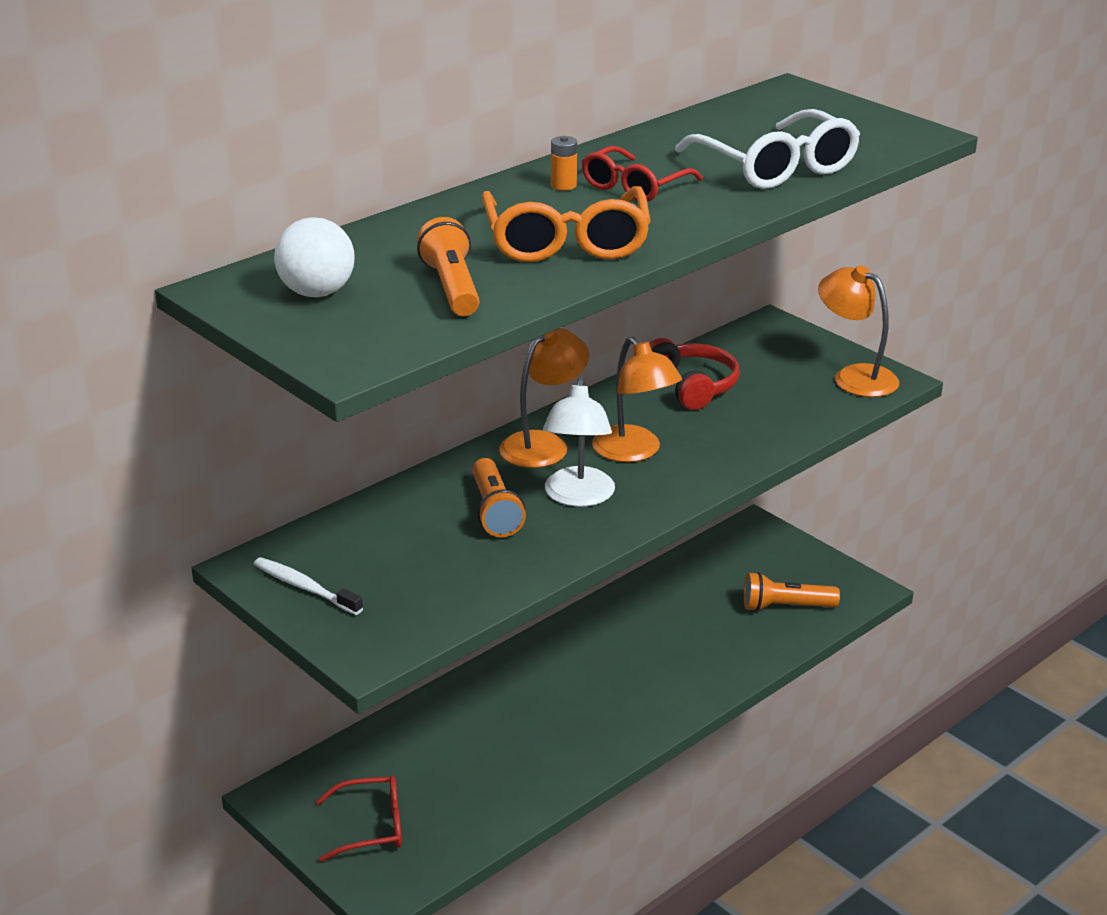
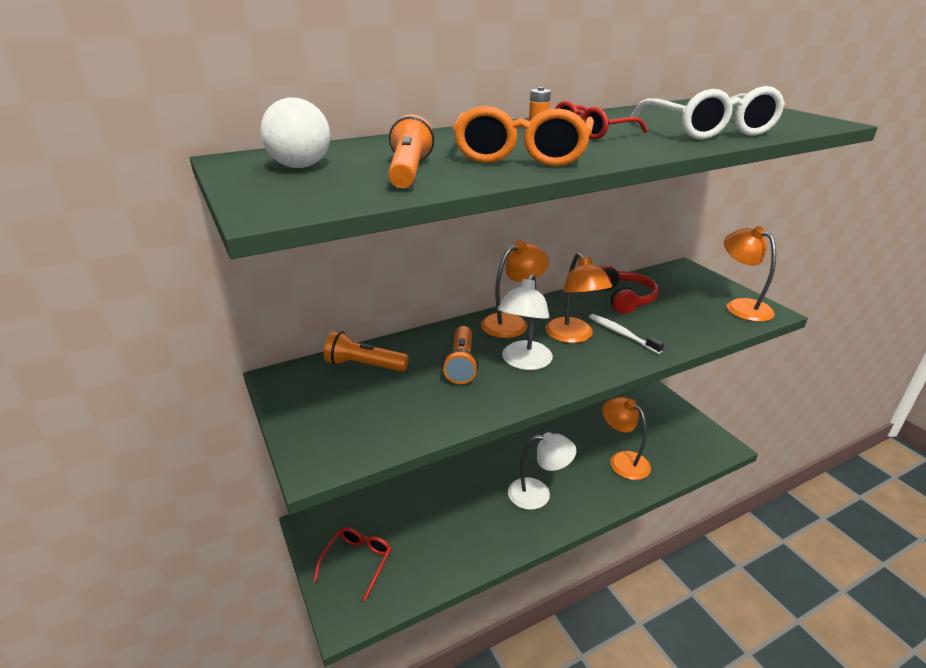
camera: 15 degrees right, 0 degrees up
white toothbrush [254,557,363,615] -> white toothbrush moved to [589,314,664,354]
red glasses [316,776,402,862] -> red glasses turned 75 degrees counterclockwise [313,527,392,601]
orange flashlight [744,572,840,612] -> orange flashlight moved to [324,331,409,371]
none -> white lamp [508,432,576,510]
none -> orange lamp [602,397,651,480]

